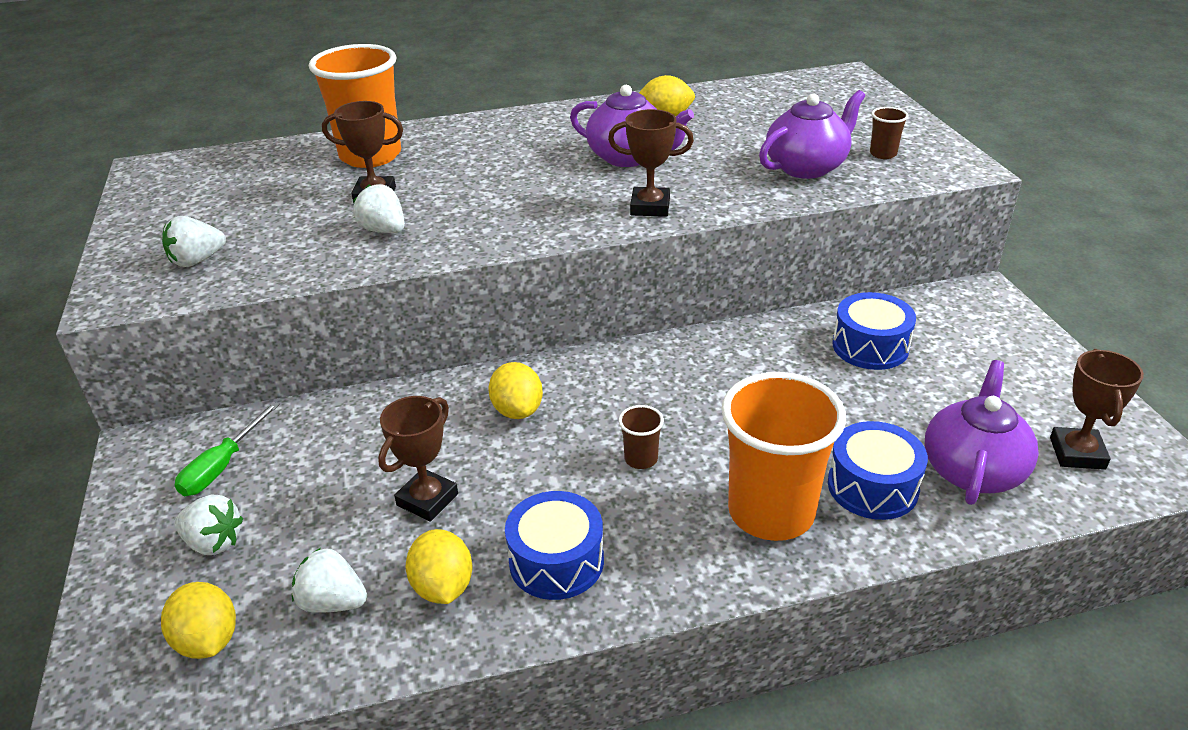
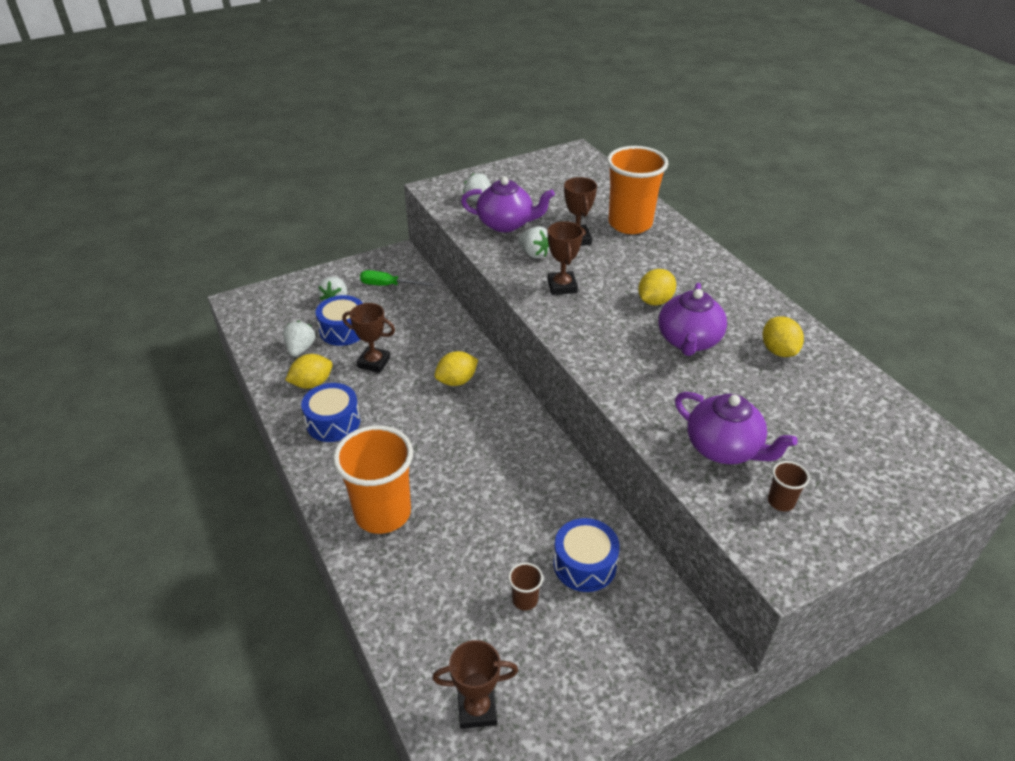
camera: 75 degrees right, 5 degrees up
yellow lemon [161,582,236,659] -> yellow lemon moved to [638,269,676,305]
white strawberry [353,184,405,233] -> white strawberry turned 105 degrees clockwise [518,226,550,259]
brown trophy [608,109,694,217] -> brown trophy moved to [548,221,583,295]
brown cup [619,405,664,469] -> brown cup moved to [508,563,543,610]
blue drum [828,421,928,520] -> blue drum moved to [316,295,363,346]
purple teapot [925,360,1039,505] -> purple teapot moved to [461,177,555,232]

